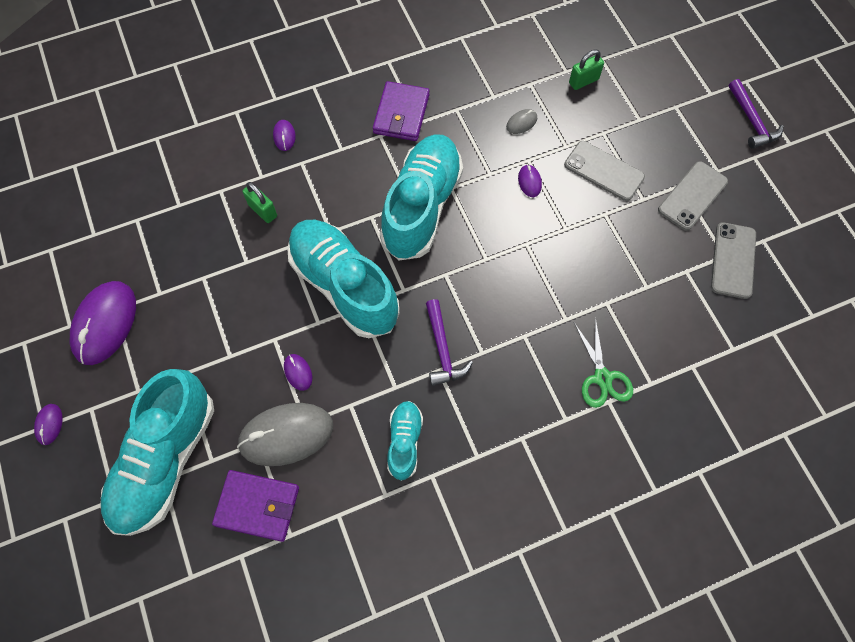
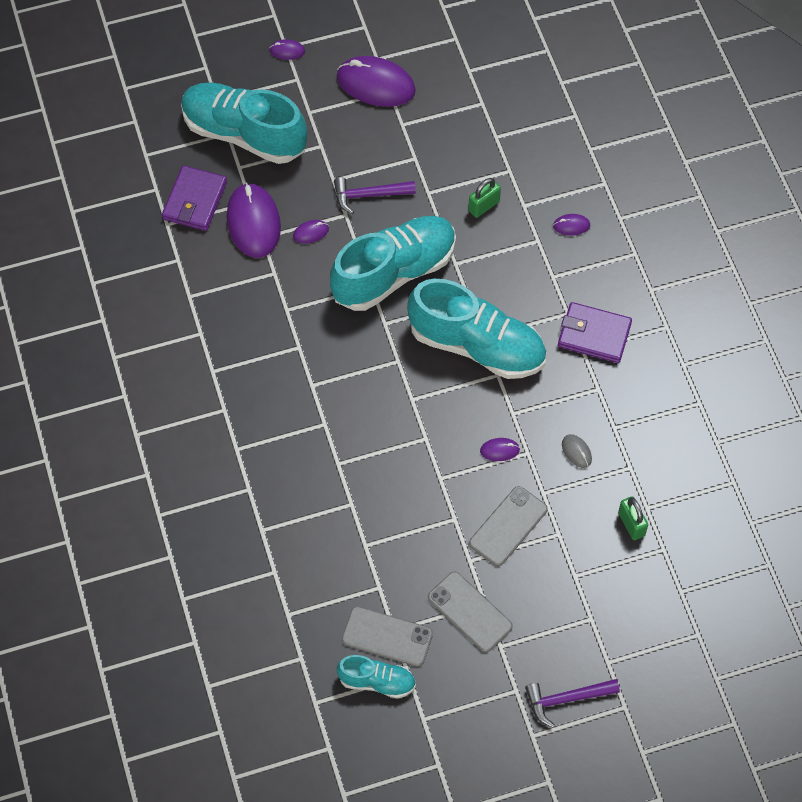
camera: 95 degrees right, 5 degrees down
grey mouse [237,403,333,466] -> purple mouse [227,182,281,258]
turquoise shoe [387,401,423,481] -> turquoise shoe moved to [337,655,416,699]
purple hammer [426,299,473,386] -> purple hammer moved to [334,177,416,214]
green scissors [574,317,633,408] -> none

